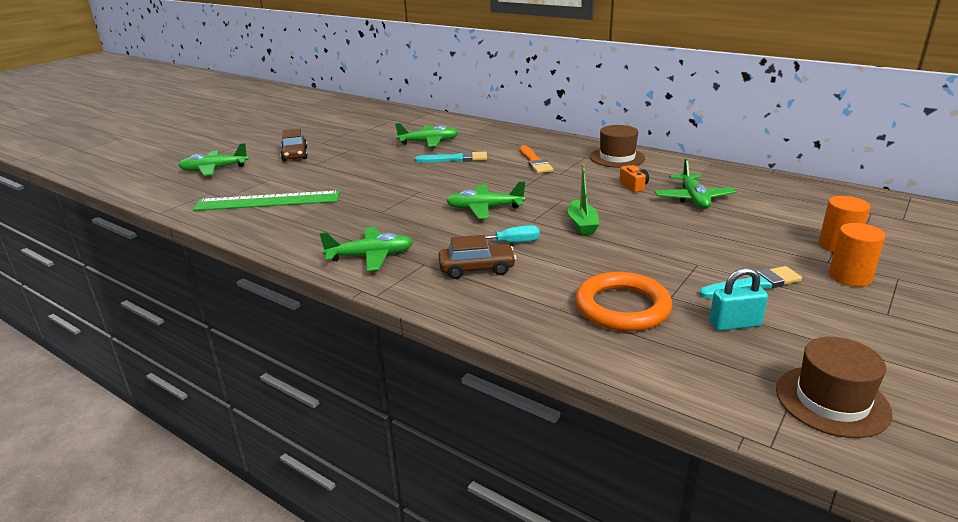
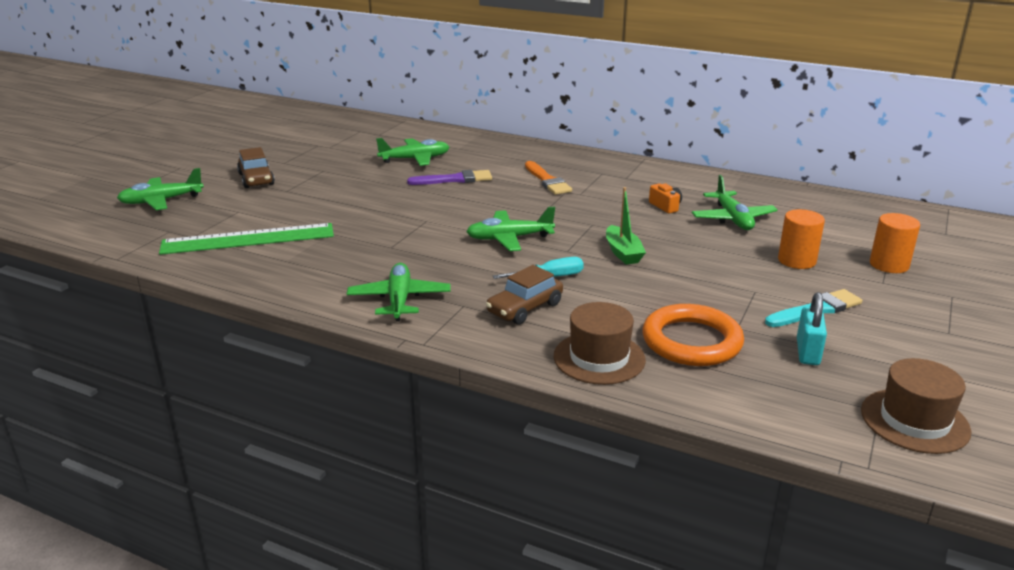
camera: 10 degrees left, 0 degrees up
green plane [320,227,413,271] -> green plane turned 75 degrees counterclockwise [347,263,451,322]
turquoise brush [415,151,487,162] -> purple brush [407,170,492,185]
brown car [438,235,516,279] -> brown car turned 150 degrees clockwise [486,265,563,325]
brown hat [590,125,645,168] -> brown hat moved to [554,302,646,385]
turquoise padlock [709,267,768,331] -> turquoise padlock turned 60 degrees counterclockwise [797,292,827,365]
orange cylinder [829,223,886,287] -> orange cylinder moved to [778,209,825,269]

